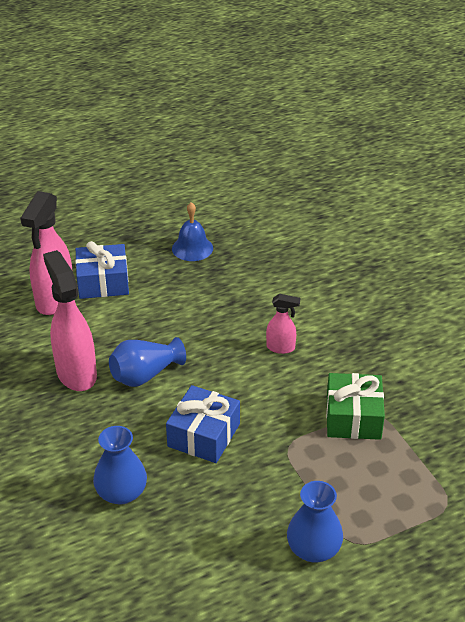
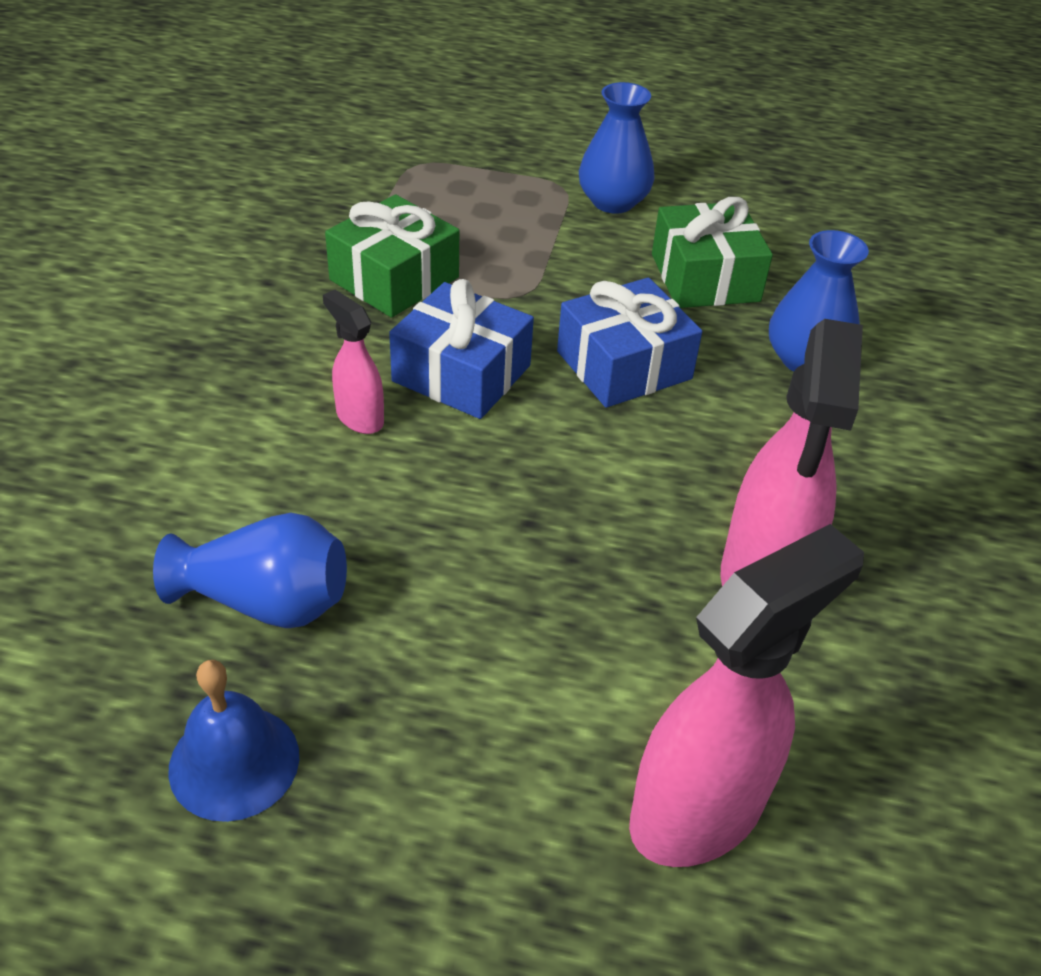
camera: 145 degrees left, 5 degrees up
blue gift [75,241,129,299] -> blue gift moved to [389,279,534,419]
blue vase [109,337,186,387] -> blue vase moved to [153,513,347,628]
none -> green gift [652,197,773,308]

